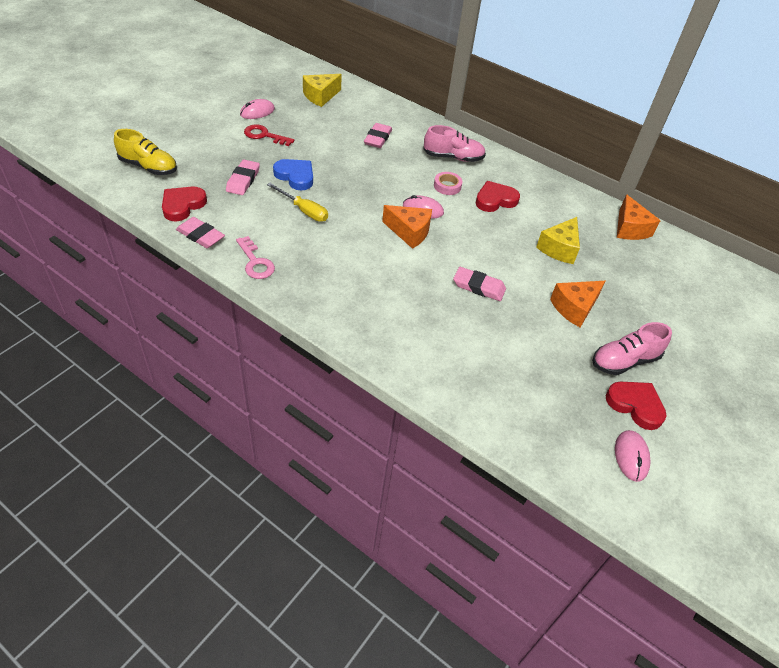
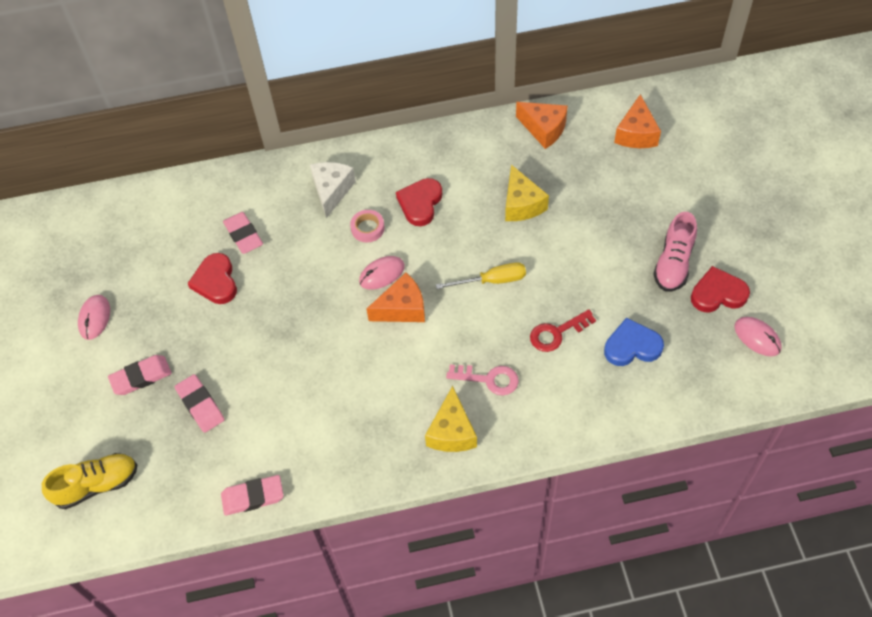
camera: 40 degrees left, 10 degrees up
red heart [162,187,207,221] -> red heart moved to [188,253,237,304]
pink key [236,236,275,279] -> pink key moved to [446,364,519,396]
red key [244,124,294,146] -> red key moved to [530,309,596,352]
yellow screwdriver [267,183,328,222] -> yellow screwdriver moved to [436,262,526,289]
blue heart [273,159,313,190] -> blue heart moved to [604,317,664,366]
yellow cheese [303,74,342,107] -> yellow cheese moved to [425,386,477,452]
pink shoe [423,125,486,162] -> white cheese [310,162,356,218]
pink eraser [453,267,506,301] -> pink eraser moved to [108,355,172,395]
orange cheese [550,281,605,328] -> orange cheese moved to [614,94,661,148]

